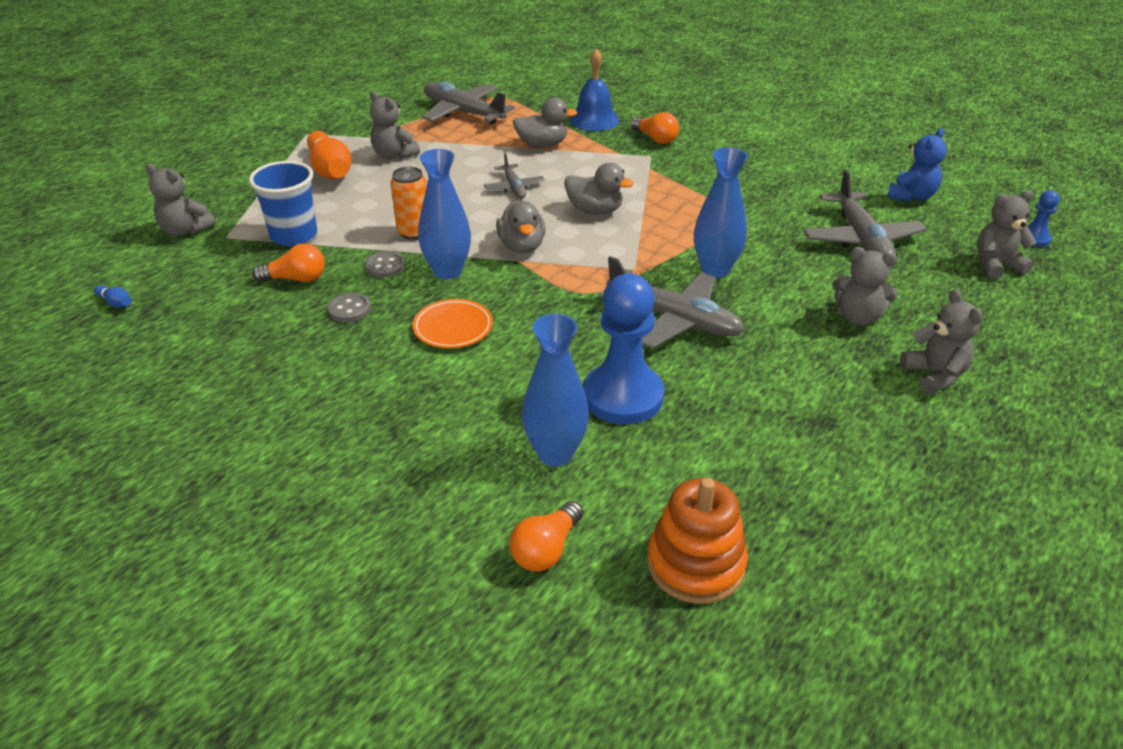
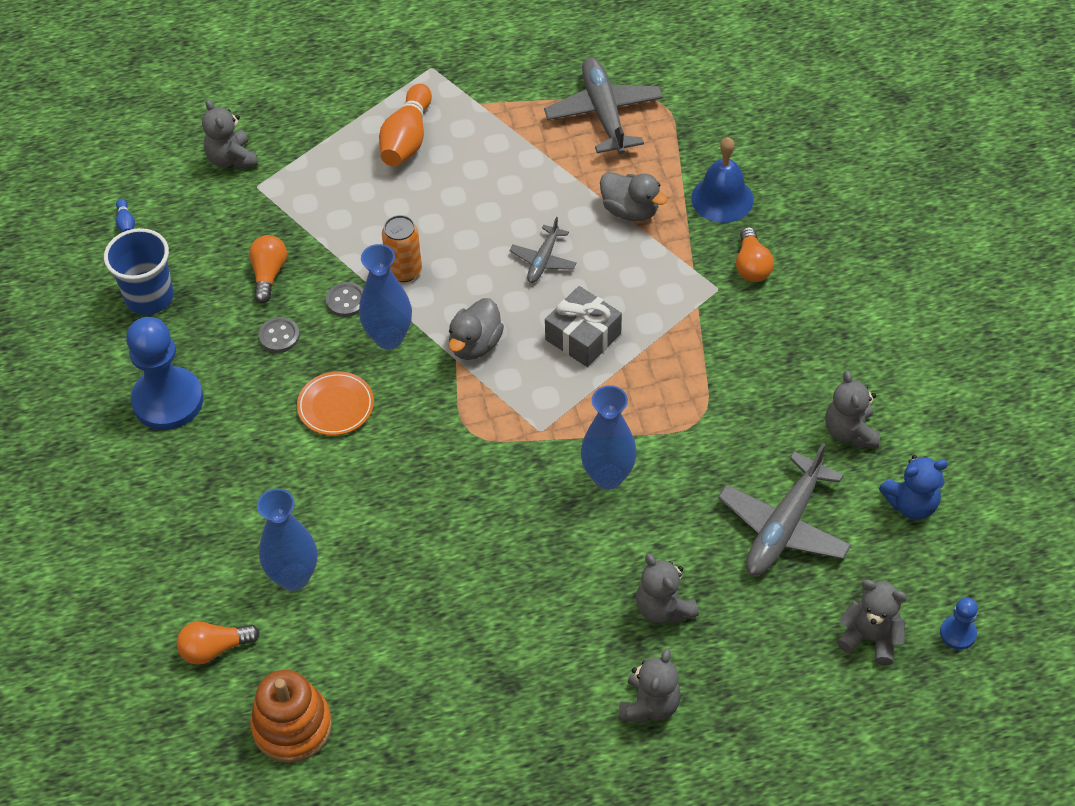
camera: 40 degrees right, 15 degrees up
blue cup [249,161,317,246] -> blue cup moved to [104,228,174,315]
orange light bulb [252,243,325,282] -> orange light bulb turned 120 degrees counterclockwise [249,235,287,303]
grey teddy bear [370,91,420,159] -> grey teddy bear moved to [825,371,880,448]
grey duck [564,163,634,215] -> grey gift [545,286,622,367]
blue pawn [583,274,664,424] -> blue pawn moved to [126,317,203,430]
grey plane [599,256,745,349] -> none

